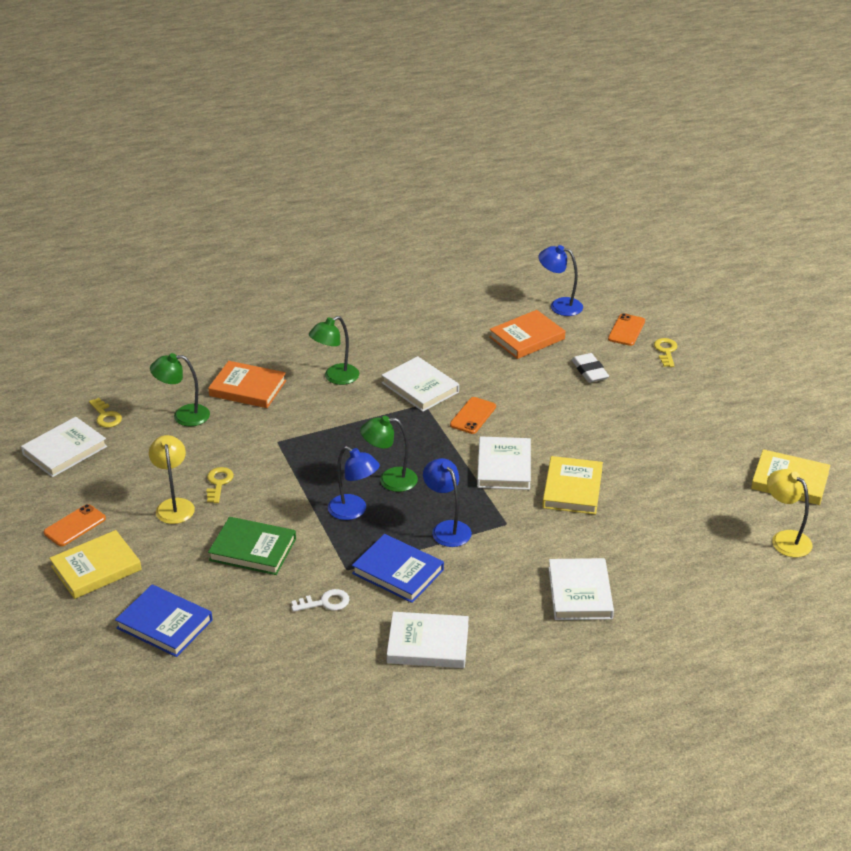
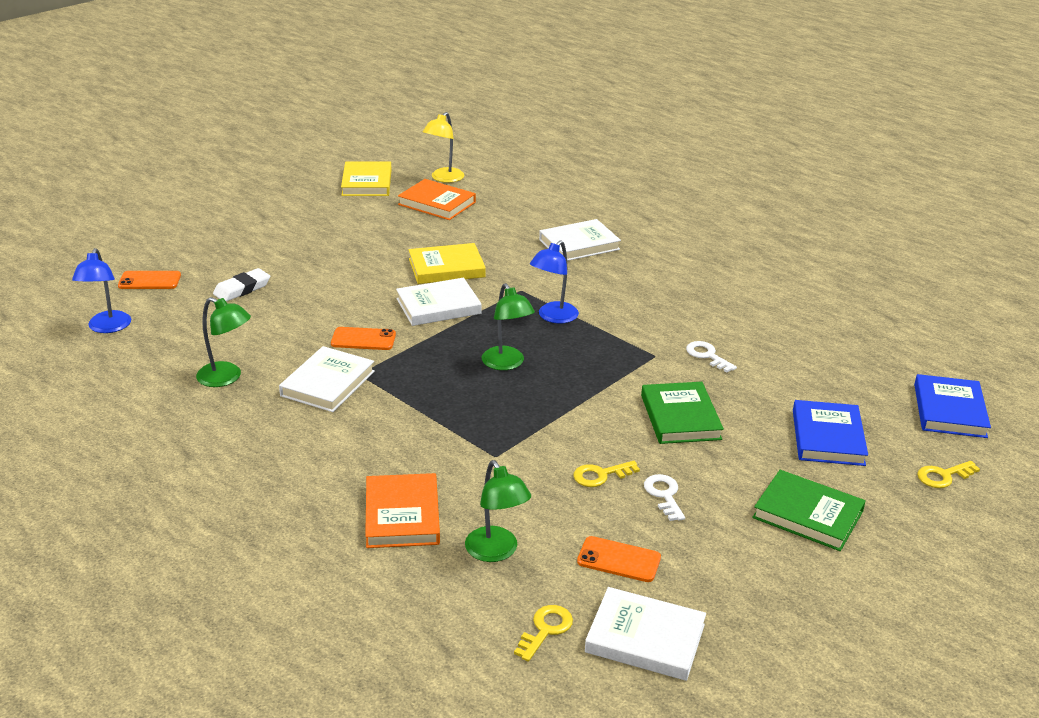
camera: 115 degrees left, 5 degrees down
orange phone [44,504,106,546] -> orange phone moved to [577,536,661,582]
yellow book [49,530,142,599] -> green book [752,470,866,551]
yellow lamp [149,435,195,524] -> white key [644,474,685,521]
green lamp [309,316,359,385] -> green lamp moved to [196,297,251,387]
blue lamp [328,446,380,520] -> none
blue book [352,534,444,603] -> blue book moved to [914,374,991,438]
white book [387,612,469,668] -> none
orange book [489,310,565,359] -> orange book moved to [398,179,476,220]
yellow key [654,338,678,367] -> yellow key moved to [917,461,980,488]

